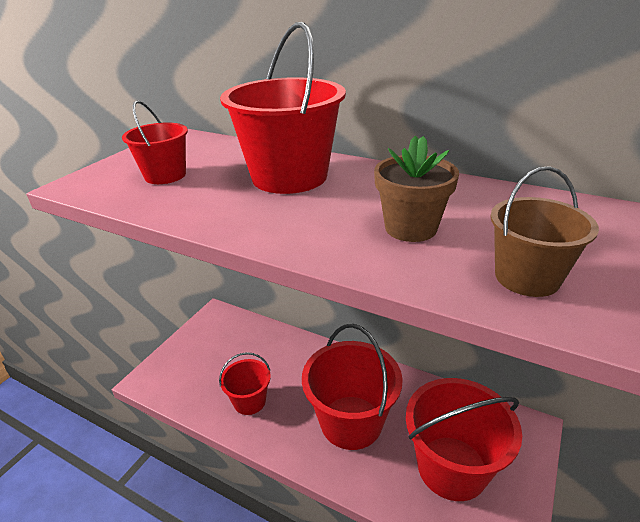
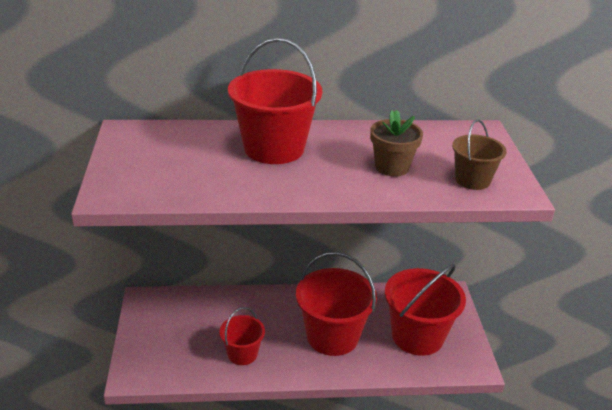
camera: 35 degrees left, 0 degrees up
red bucket [122,100,188,184] -> none

